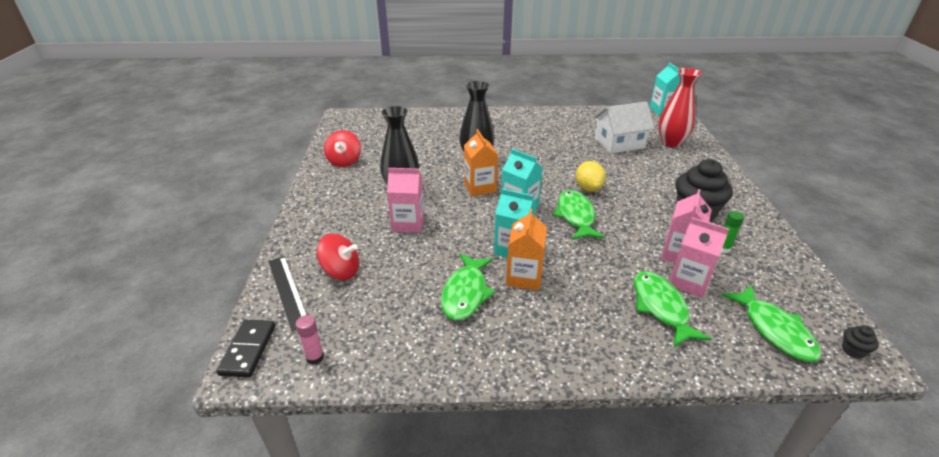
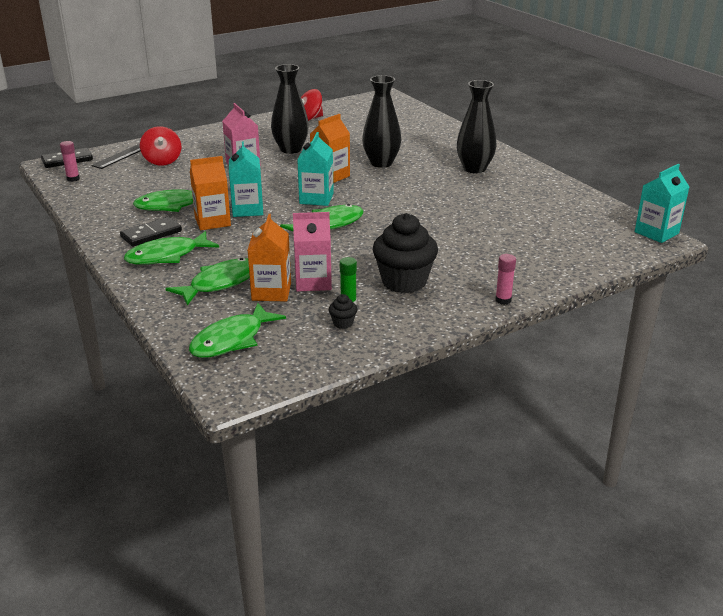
camera: 60 degrees right, 5 degrees down
yellow lemon [576,161,606,192] -> none
white house [594,102,655,154] -> none
red vase [658,68,702,147] -> none
pink carton [669,217,729,298] -> orange carton [248,214,291,301]
black cupcake [842,325,879,359] -> black cupcake moved to [329,294,357,329]
none -> black domino [120,217,182,247]
none -> green fish [124,231,219,265]
none -> black vase [457,80,497,173]
none -> pink glue stick [495,254,516,305]

